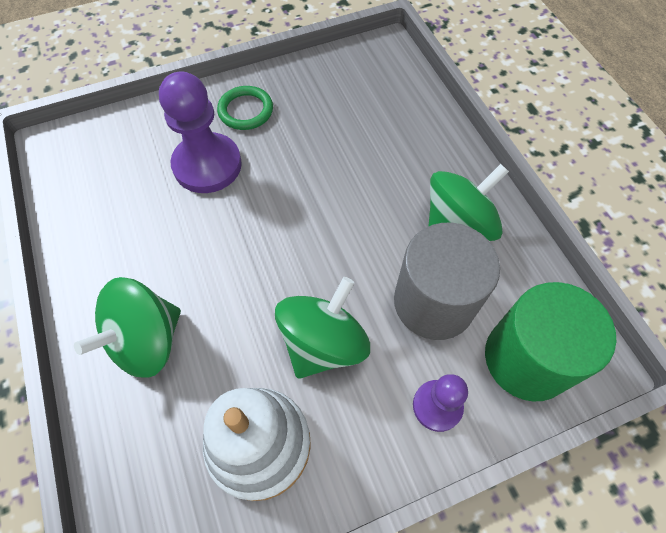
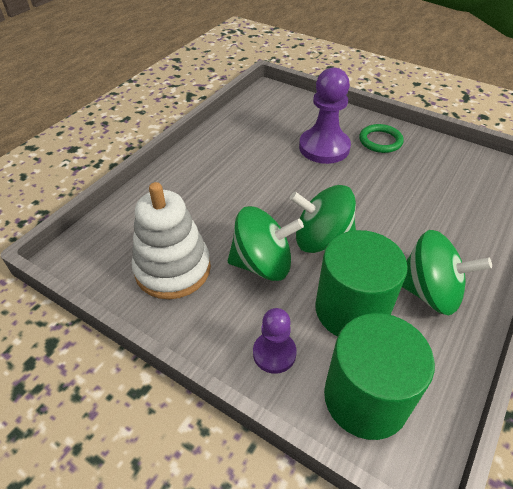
camera: 55 degrees right, 15 degrees down
green spinning top [74,277,181,378] -> green spinning top moved to [290,185,356,253]
grey cylinder [394,223,500,340] -> green cylinder [315,230,408,336]

